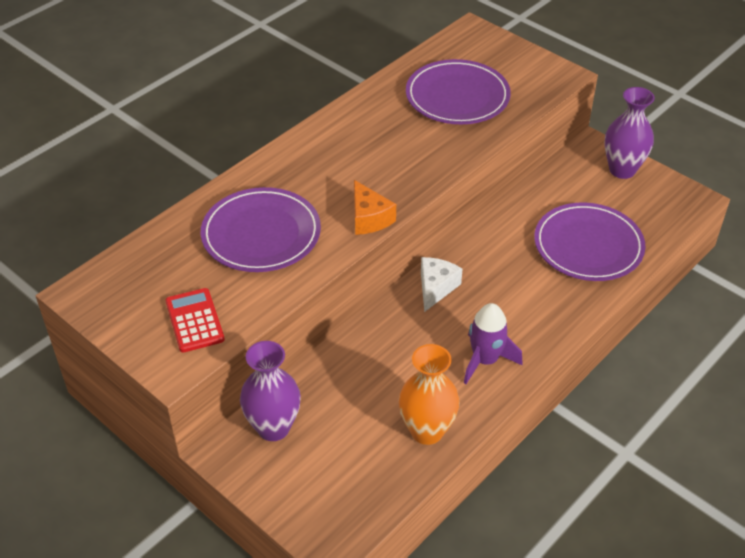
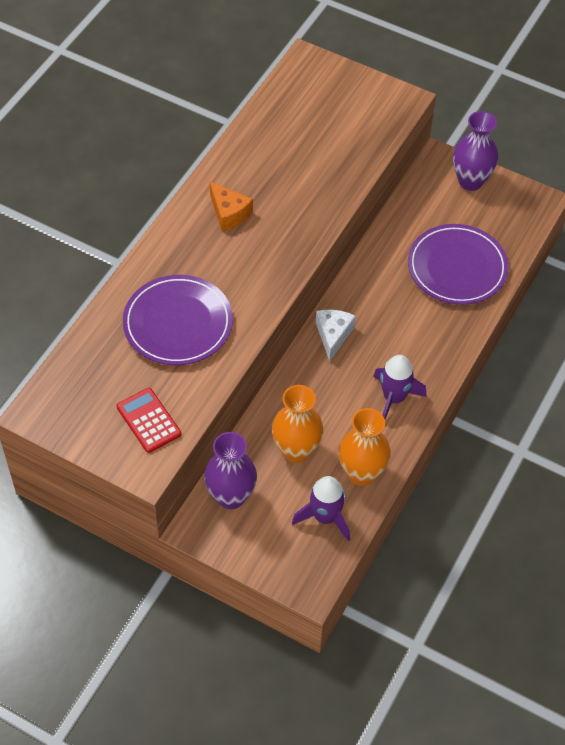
camera: 15 degrees left, 10 degrees up
orange cheese [354,180,396,235] -> orange cheese moved to [210,182,253,231]
purple plate [406,59,511,124] -> none
none -> orange vase [272,385,323,463]
none -> purple rocket [292,476,350,541]

